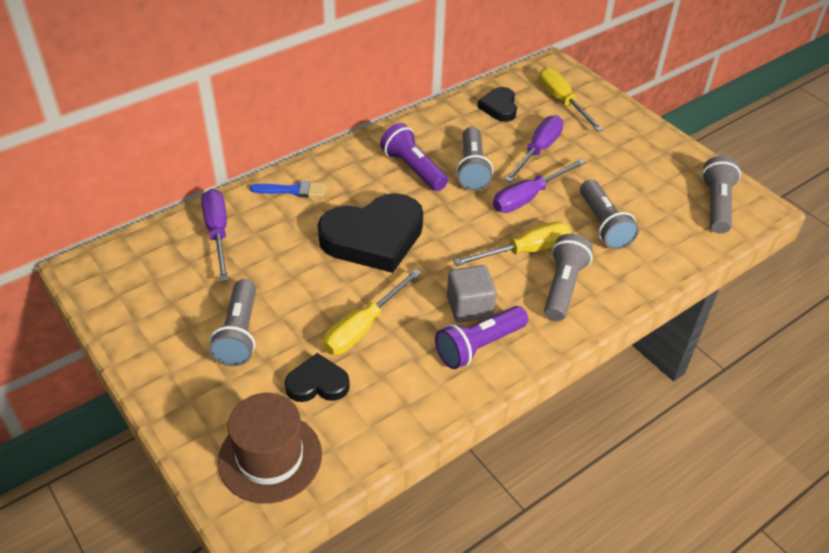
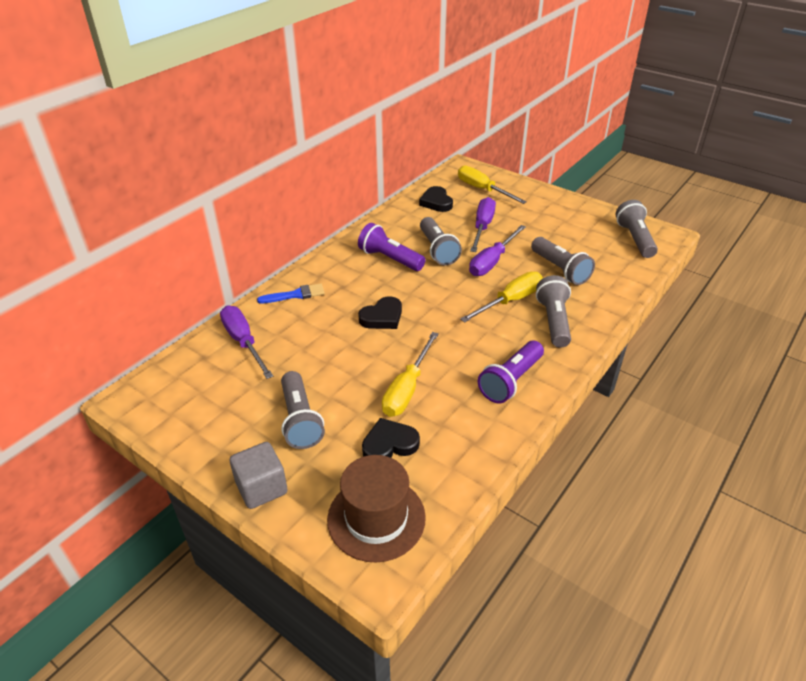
camera: 15 degrees left, 5 degrees down
black heart [318,193,423,273] -> black heart [358,296,402,329], size x0.51
grey cube [447,265,496,323] -> grey cube moved to [230,442,288,509]

